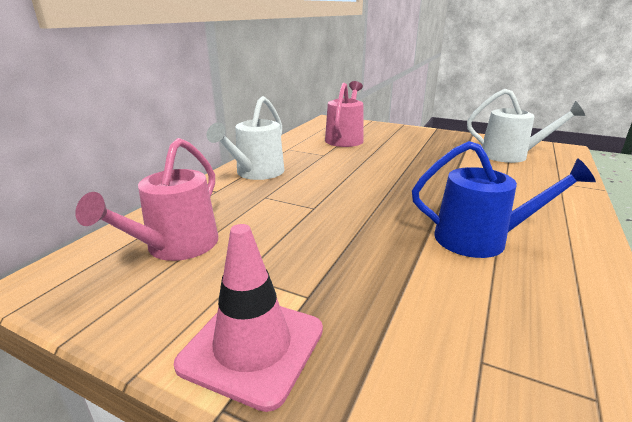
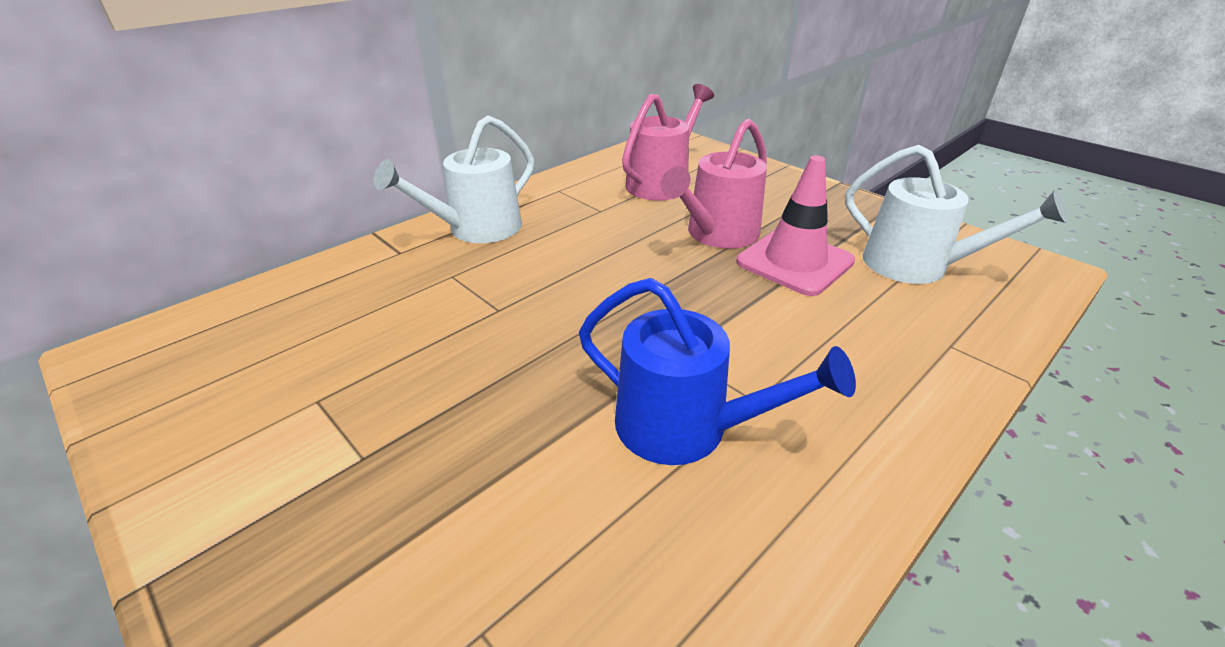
camera: 20 degrees right, 10 degrees up
pink watering can [75,138,218,261] -> pink watering can moved to [660,119,767,249]
pink traffic cone [174,224,323,412] -> pink traffic cone moved to [736,156,855,296]

